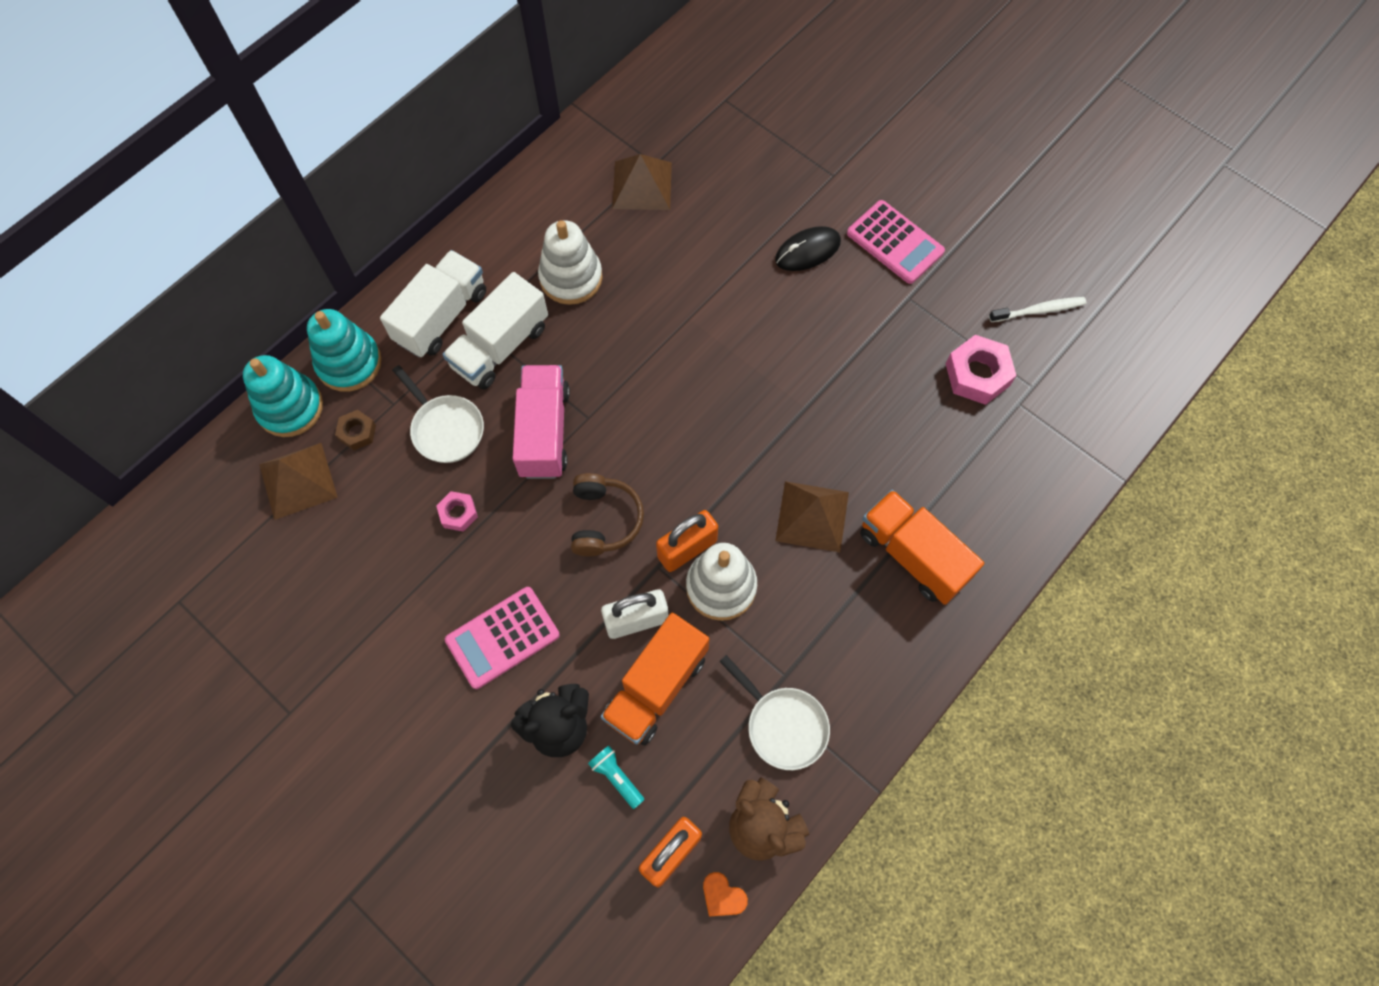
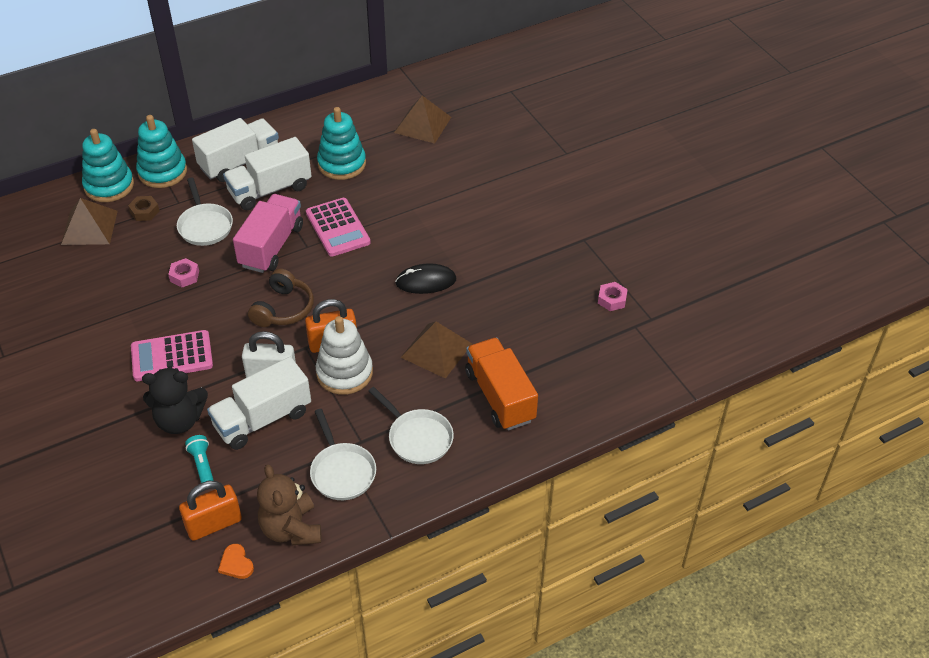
camera: 20 degrees right, 20 degrees down
white stacking toy [538,220,603,305] -> turquoise stacking toy [317,107,366,180]
orange truck [601,613,709,745] -> white truck [207,357,311,450]
black mouse [775,226,841,271] -> black mouse moved to [395,263,456,294]
pink calculator [847,200,945,284] -> pink calculator moved to [306,198,371,257]
pink nut [946,335,1017,405] -> pink nut [598,282,628,311], size x0.57
white toothbrush [989,297,1087,322] -> none
none -> white pan [369,387,454,464]

